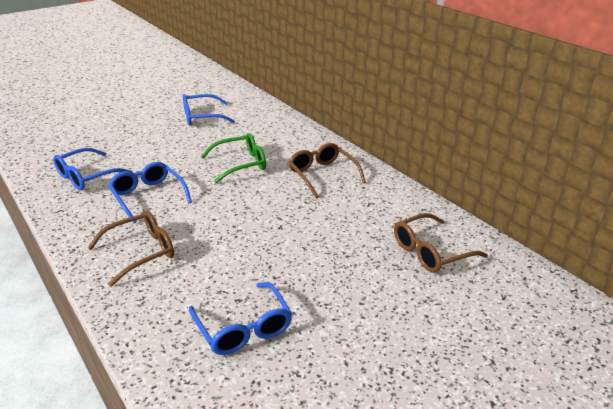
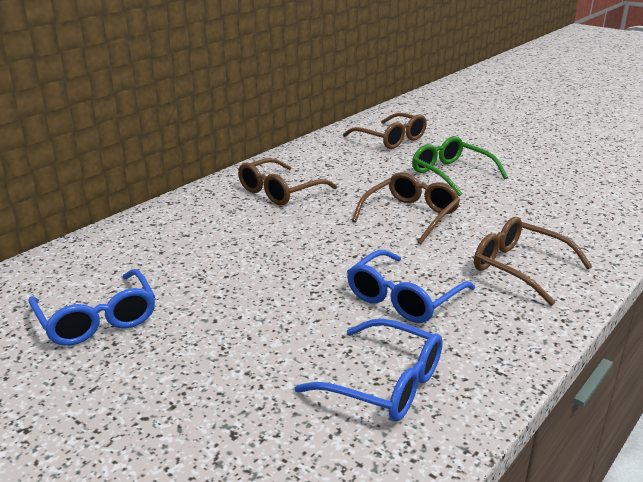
camera: 105 degrees left, 5 degrees down
blue glasses [189,282,292,355] -> none
green glasses [201,133,266,184] -> green glasses moved to [412,136,508,196]
none -> brown glasses [352,172,460,244]

